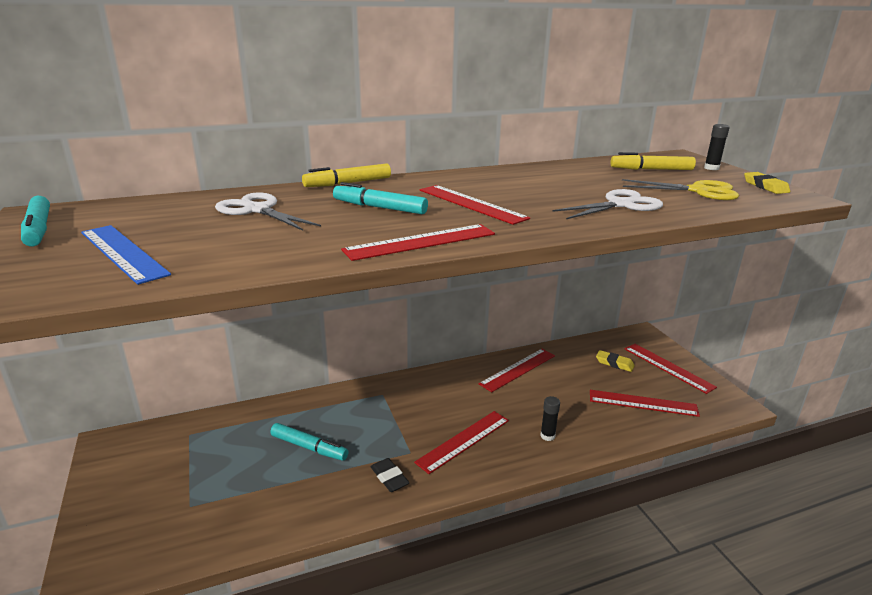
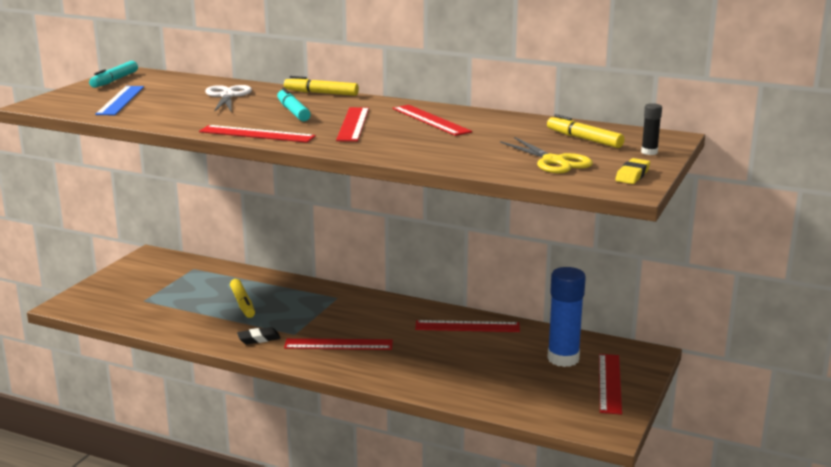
camera: 45 degrees right, 5 degrees down
turquoise marker [270,423,348,461] -> yellow marker [230,279,255,318]
black eraser [371,458,409,492] -> black eraser turned 60 degrees clockwise [237,327,281,344]
black glue stick [540,396,560,441] -> none
white scissors [553,189,663,219] -> none
red ruler [590,390,700,417] -> red ruler moved to [392,105,472,136]
yellow eraser [596,350,635,372] -> blue glue stick [547,267,586,367]

